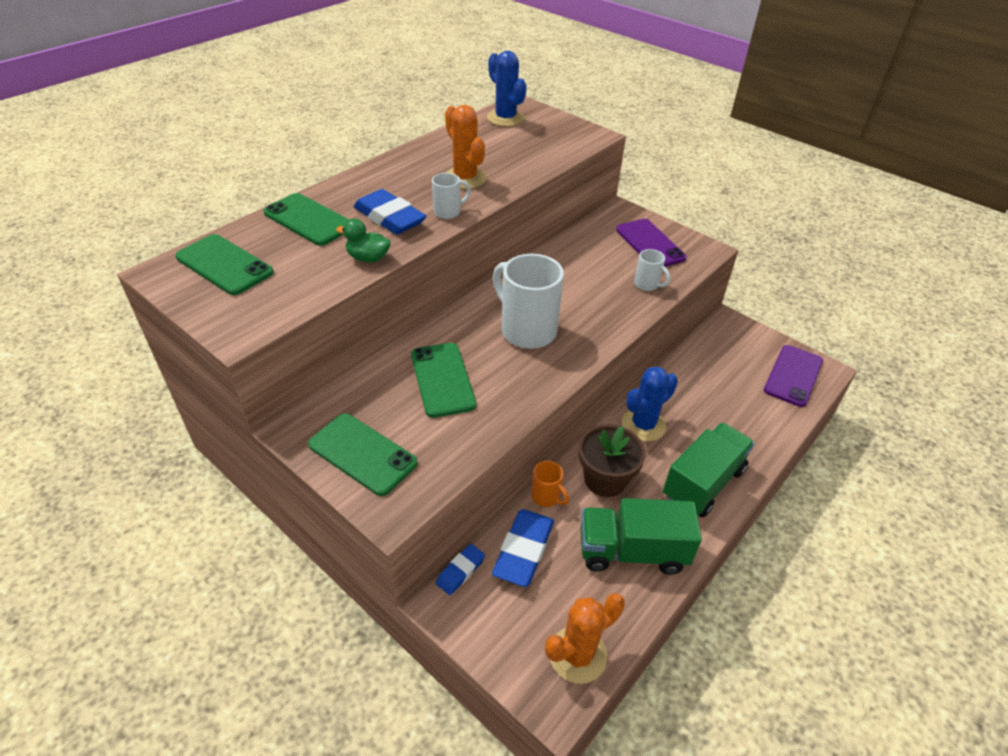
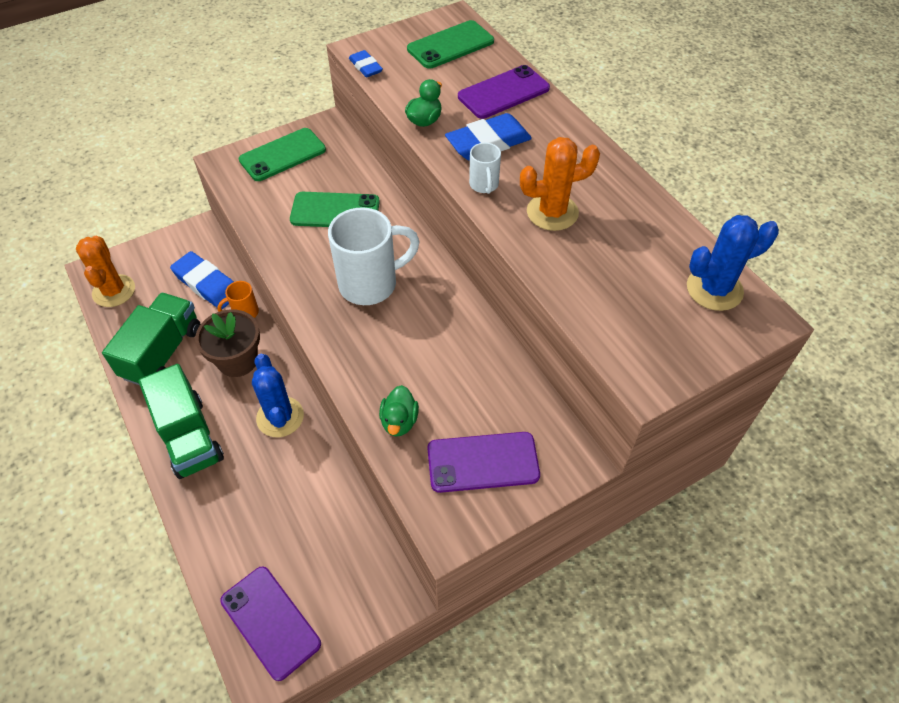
camera: 110 degrees right, 10 degrees up
green phone [263,193,349,246] -> purple phone [458,65,550,119]
blue eraser [436,544,485,595] -> blue eraser moved to [349,50,383,77]
white mug [634,249,670,291] -> green duck [379,385,419,436]

